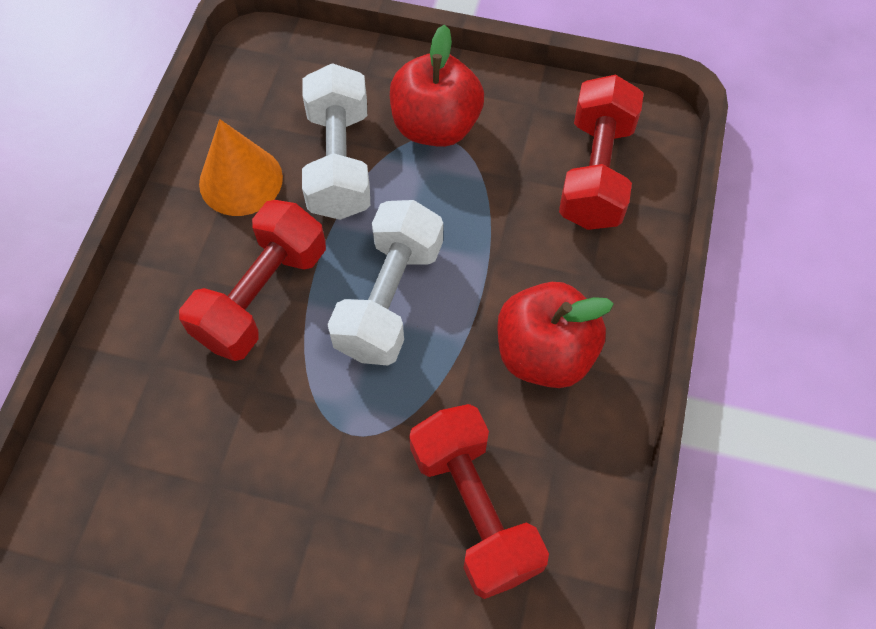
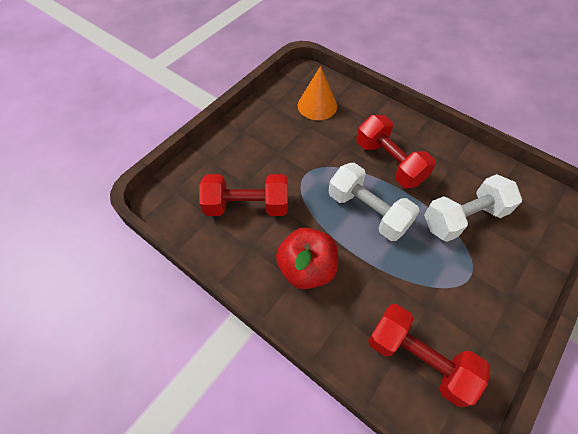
camera: 115 degrees right, 5 degrees down
orange cone [199,119,283,216] -> orange cone moved to [298,66,337,120]
white dumbbell [302,63,370,220] -> white dumbbell turned 45 degrees counterclockwise [424,174,522,242]
red apple [390,25,484,147] -> none

